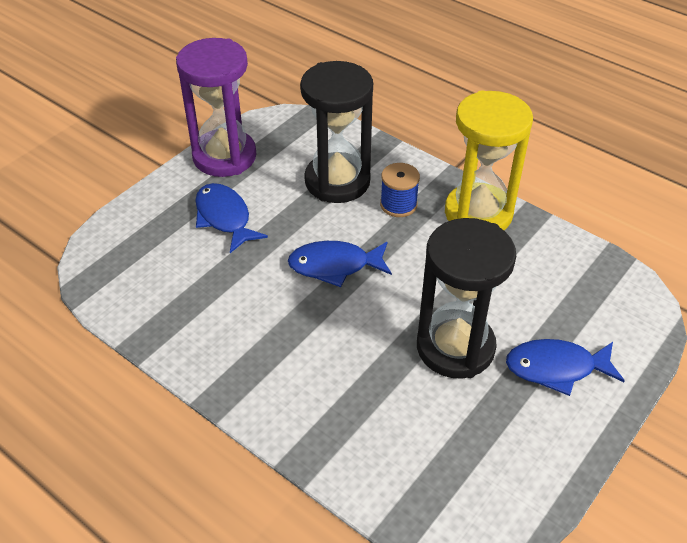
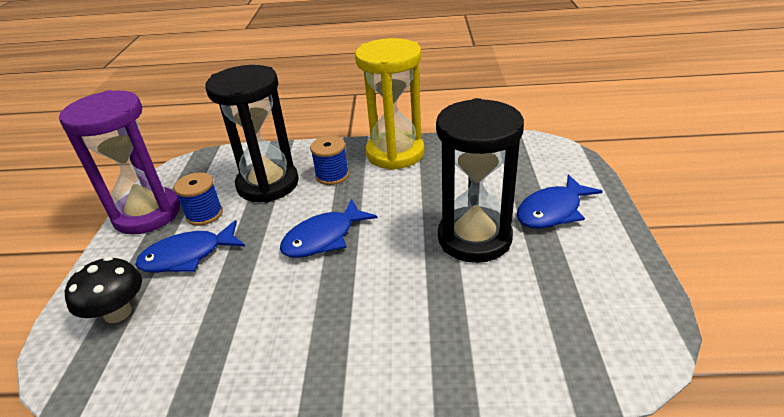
camera: 35 degrees left, 10 degrees down
blue fish [195,183,268,253] -> blue fish turned 45 degrees counterclockwise [135,220,245,273]
none -> black mushroom [65,257,142,323]
none -> blue spool [174,172,223,226]

